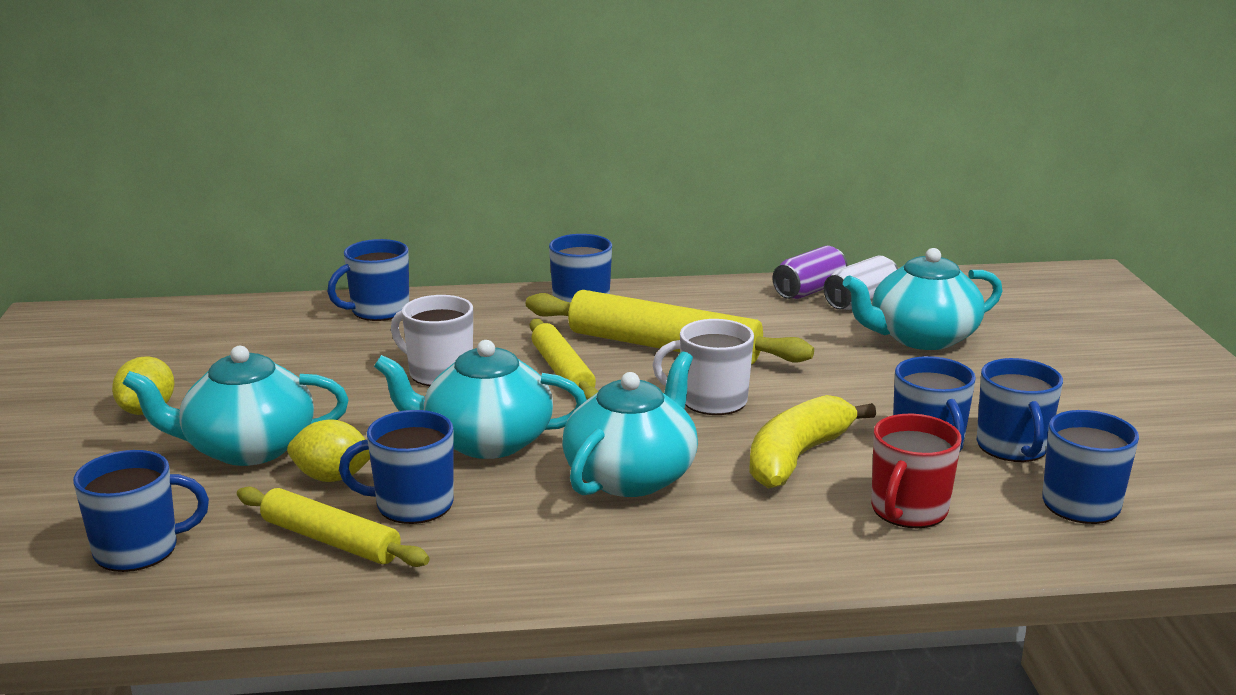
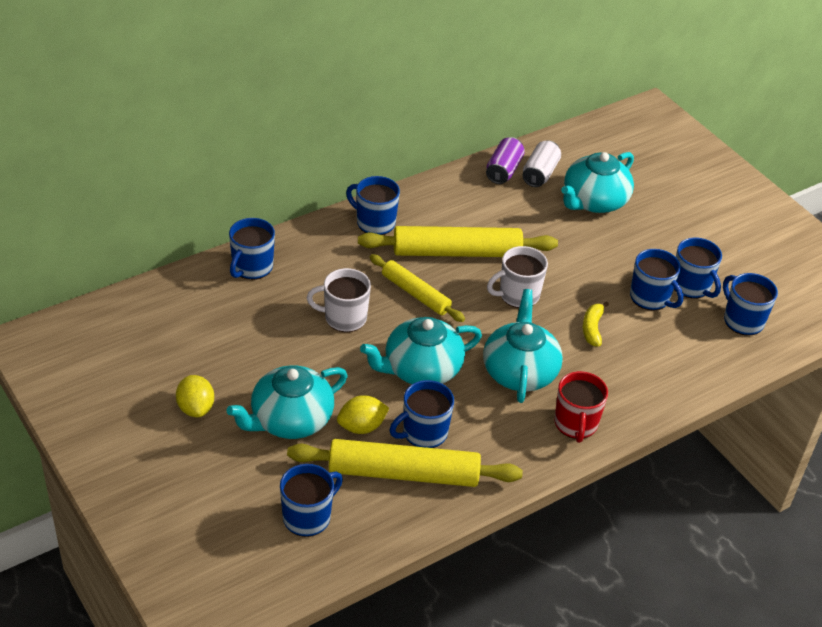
camera: 30 degrees left, 20 degrees up
yellow rolling pin [237,486,430,567] -> yellow rolling pin [287,439,523,487], size x1.63
yellow banana [749,395,876,488] -> yellow banana [583,301,609,347], size x0.57
red mug [871,414,962,528] -> red mug moved to [554,371,608,443]

